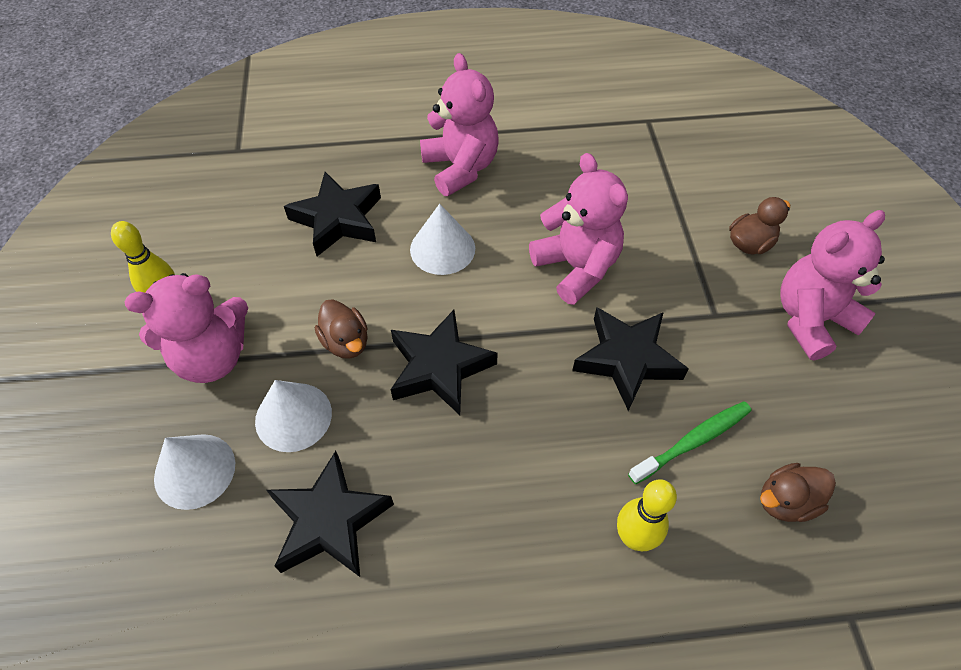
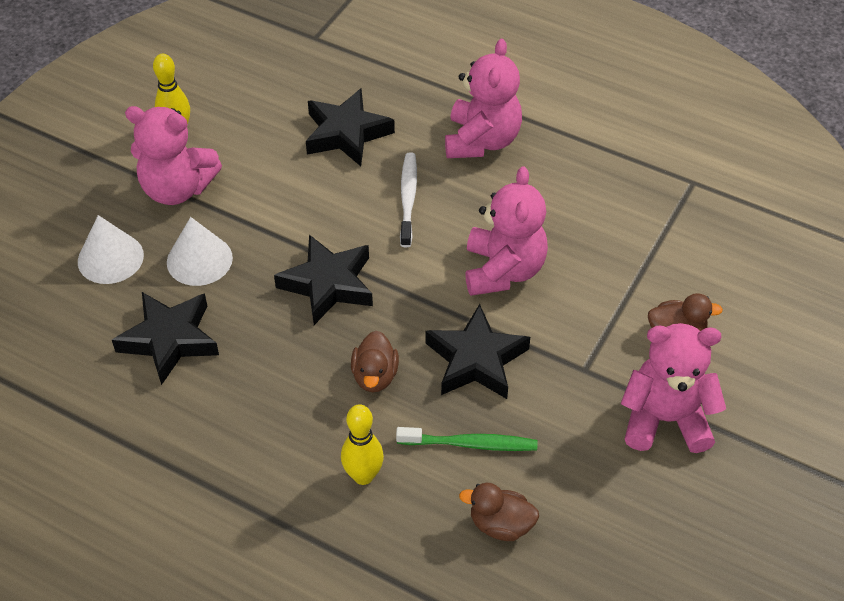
camera: 35 degrees right, 5 degrees down
brown duck [315,300,368,359] -> brown duck moved to [351,331,399,392]
white cone [410,204,475,275] -> white toothbrush [400,152,417,247]

